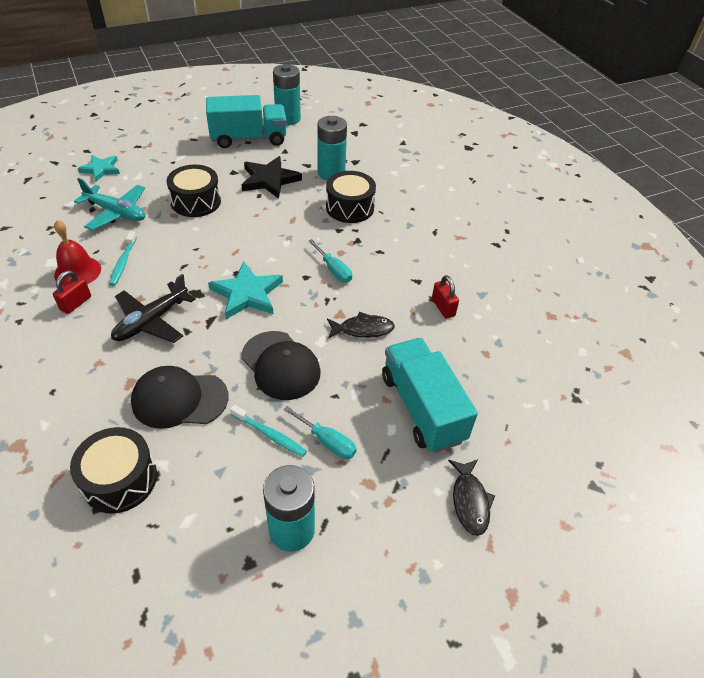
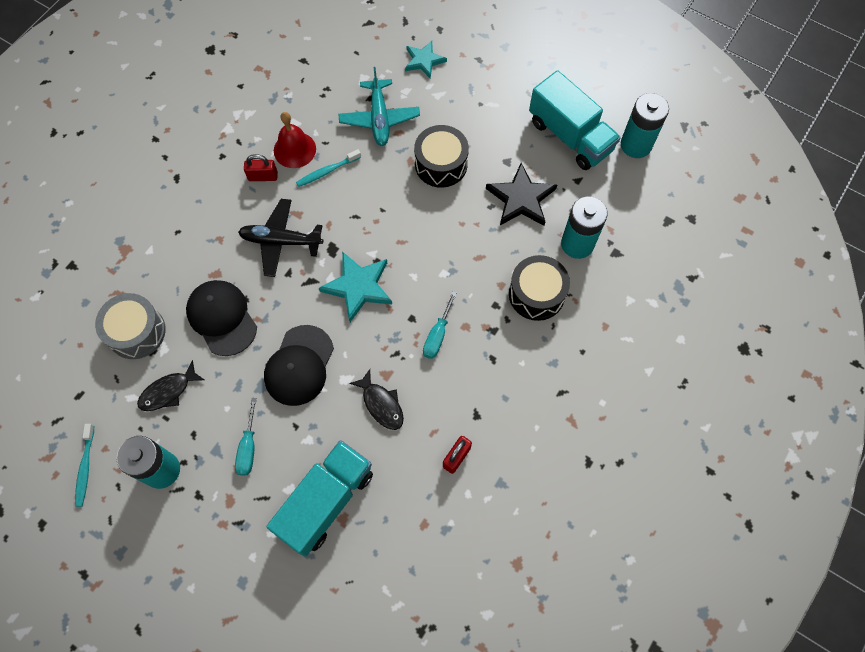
camera: 60 degrees right, 20 degrees up
black drum [70,427,157,514] -> grey drum [95,293,166,359]
turquoise toothbrush [230,405,307,457] -> turquoise toothbrush moved to [75,424,94,507]
black fish [448,459,495,536] -> black fish moved to [137,360,204,411]

